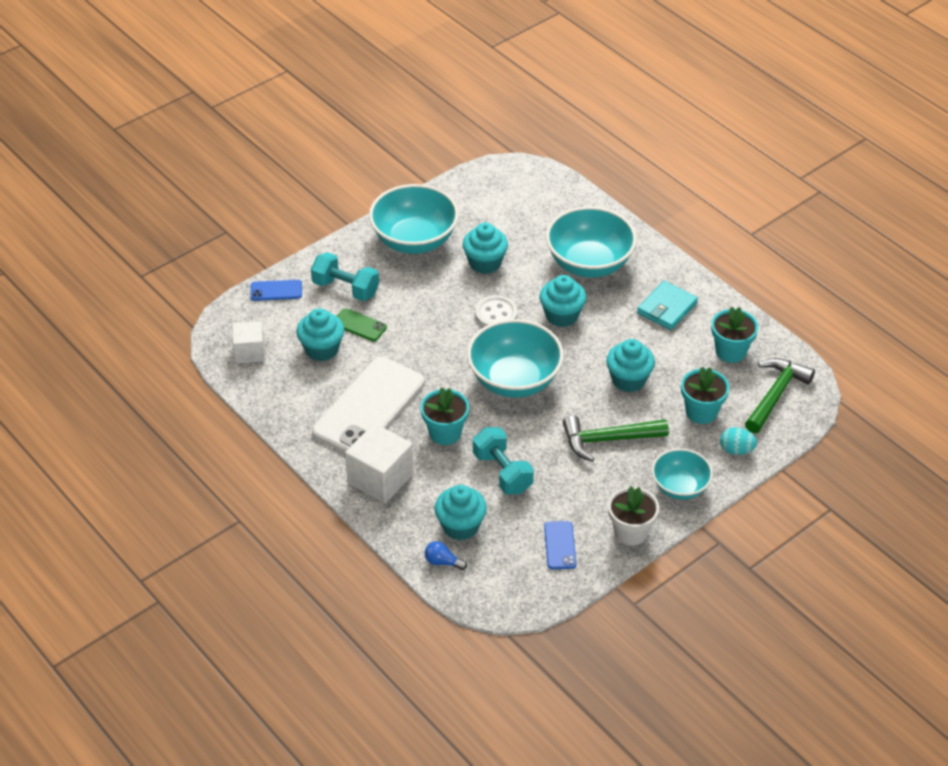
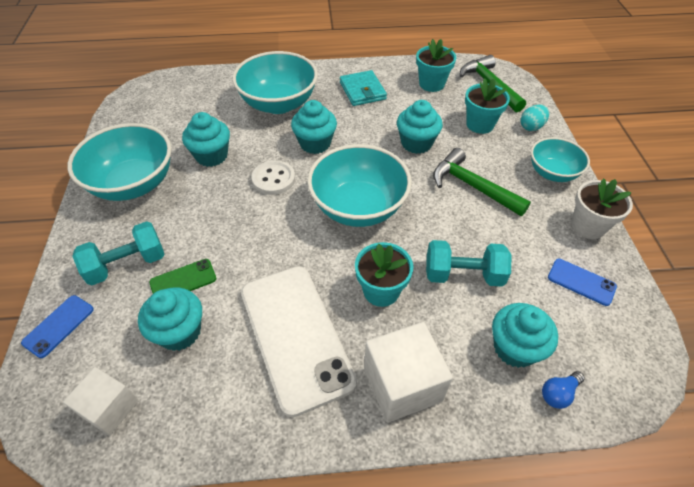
camera: 55 degrees left, 5 degrees up
green hammer [563,415,669,462] -> green hammer turned 105 degrees clockwise [433,148,531,216]

